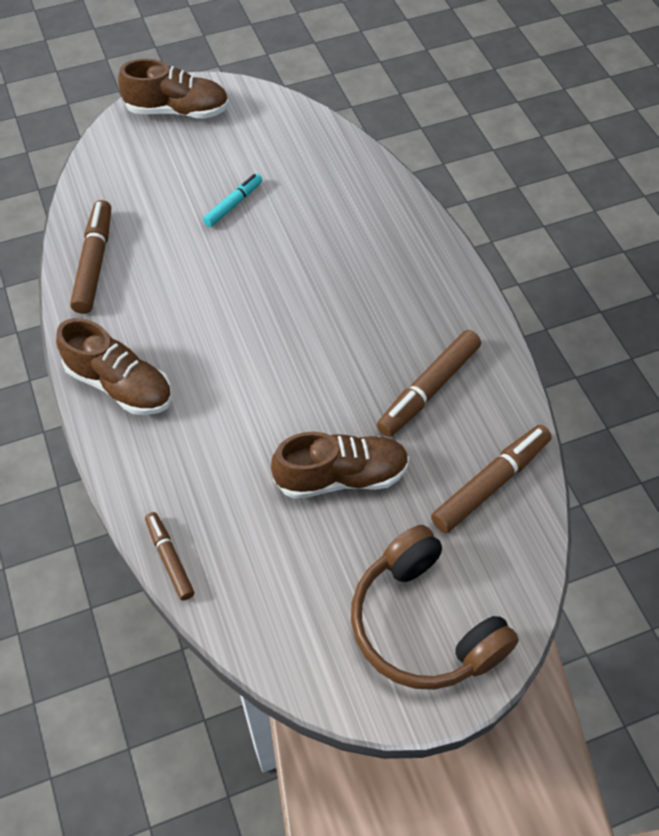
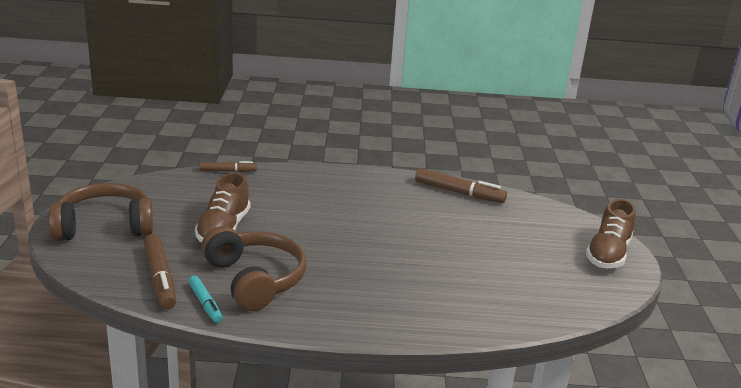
camera: 110 degrees right, 30 degrees down
brown shoe [56,318,172,415] -> none
turquoise marker [203,174,262,227] -> turquoise marker moved to [188,275,223,323]
brown marker [377,330,481,437] -> brown headphones [201,226,306,311]

